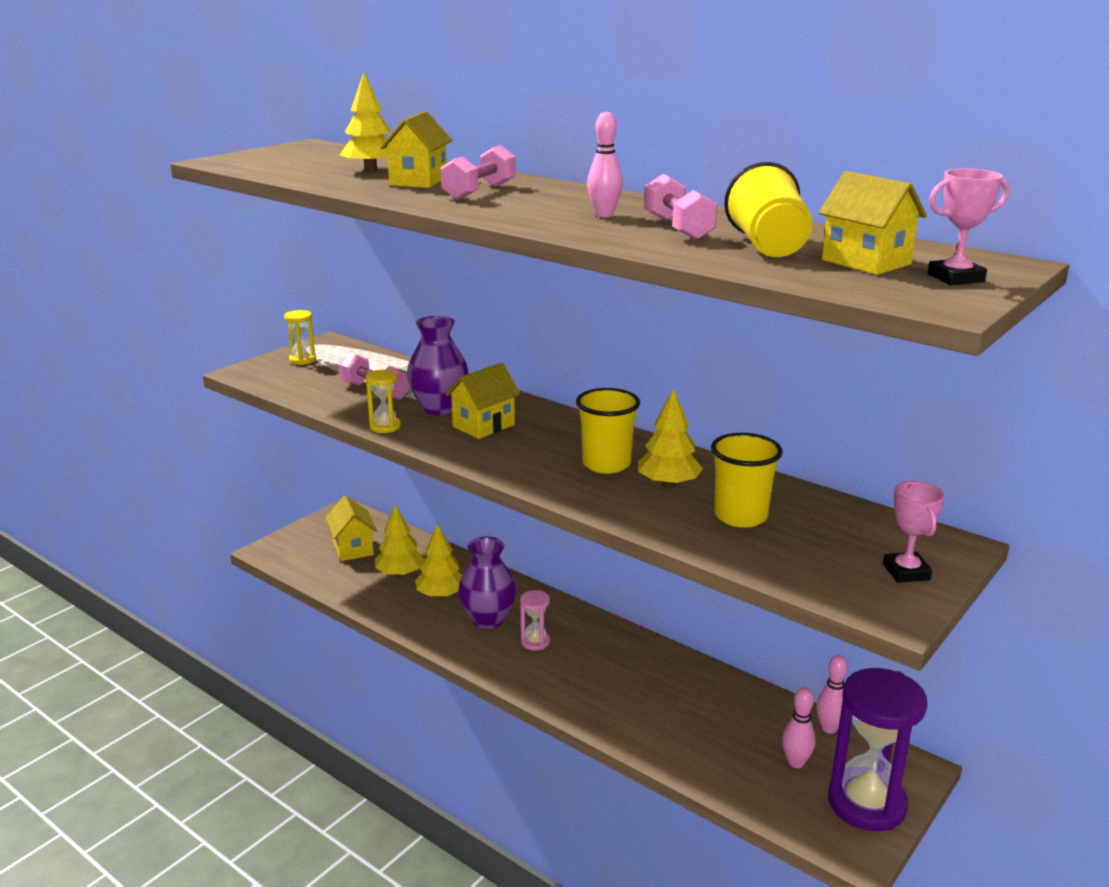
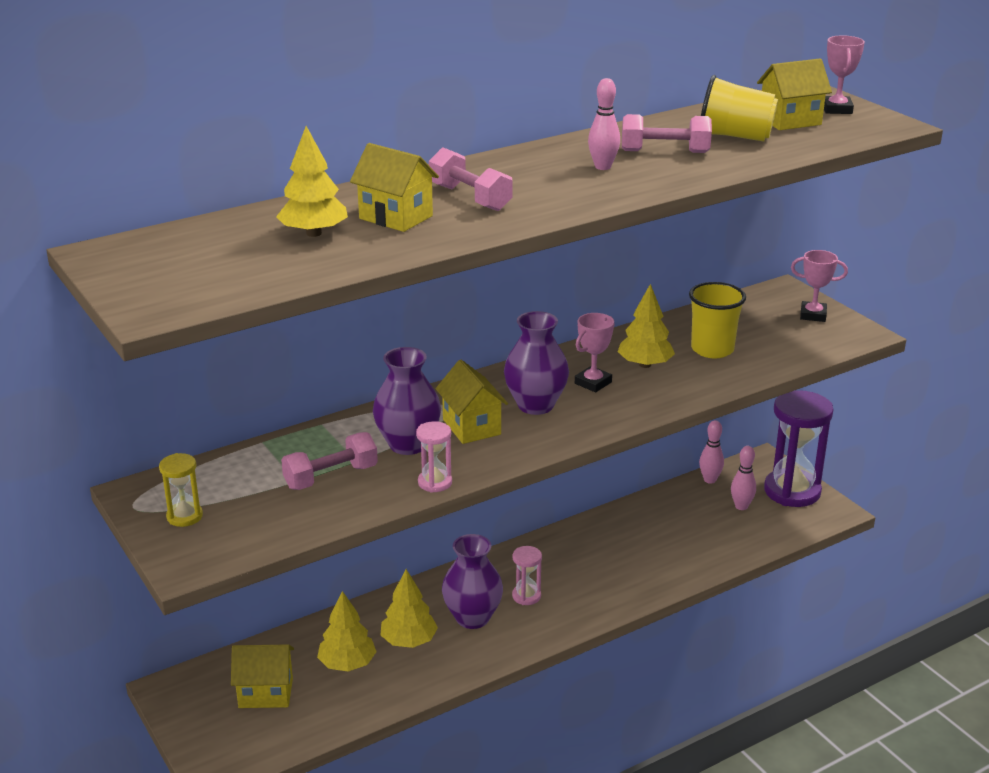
camera: 70 degrees left, 5 degrees up
yellow hourglass [366,369,401,433] -> pink hourglass [416,421,452,493]
yellow cup [576,388,640,474] -> pink trophy [575,313,614,392]
none -> purple vase [504,311,569,415]

